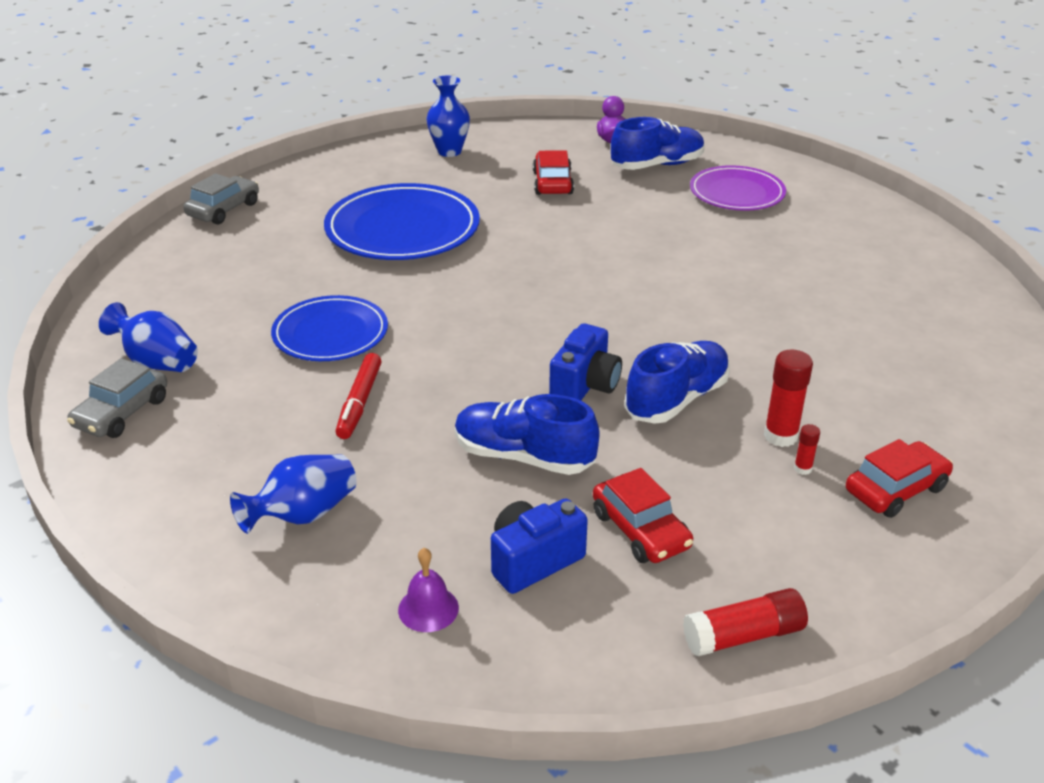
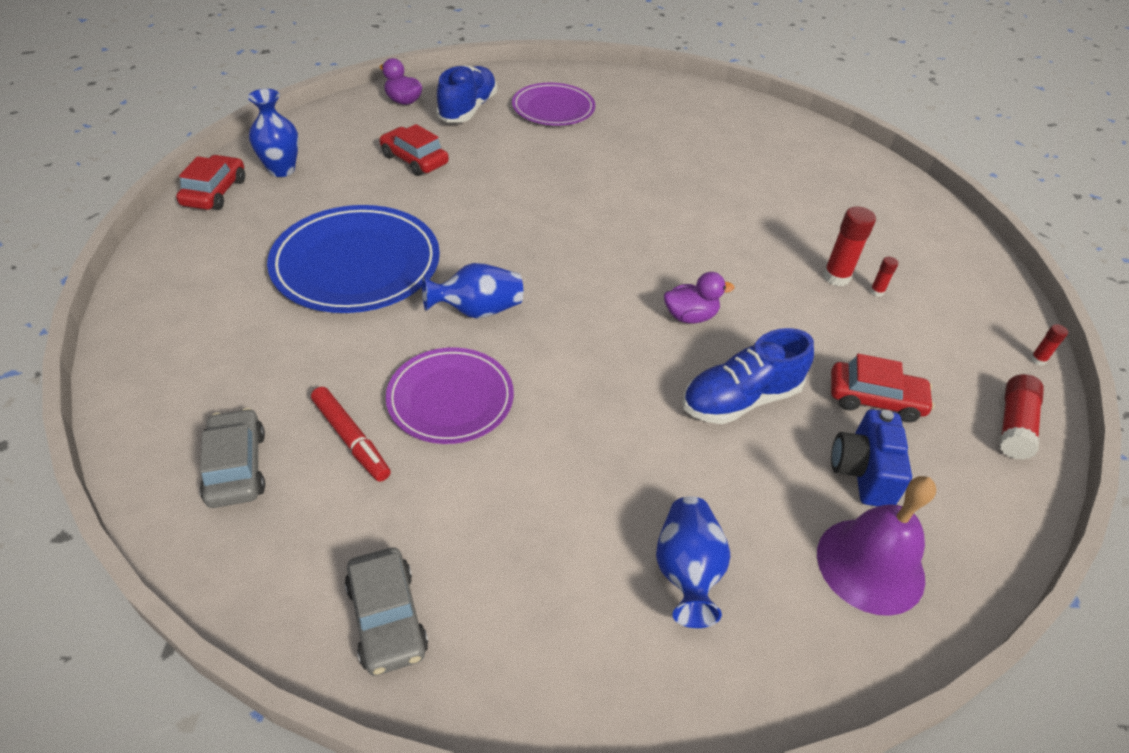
camera: 50 degrees left, 10 degrees up
blue vase [99,302,198,372] -> blue vase moved to [422,263,523,319]
grey car [183,173,259,224] -> grey car moved to [200,408,265,508]
blue plate [271,295,388,361] -> purple plate [386,347,514,444]
red marker [336,353,382,439] -> red marker moved to [311,387,391,482]
purple bell [398,548,459,632] -> purple bell [817,476,936,616], size x1.88
blue camera [549,323,622,401] -> purple duck [664,272,734,323]
blue shoe [624,341,730,424] -> none
red car [846,439,953,518] -> red car moved to [176,155,245,210]
none -> red glue stick [1030,324,1068,366]

